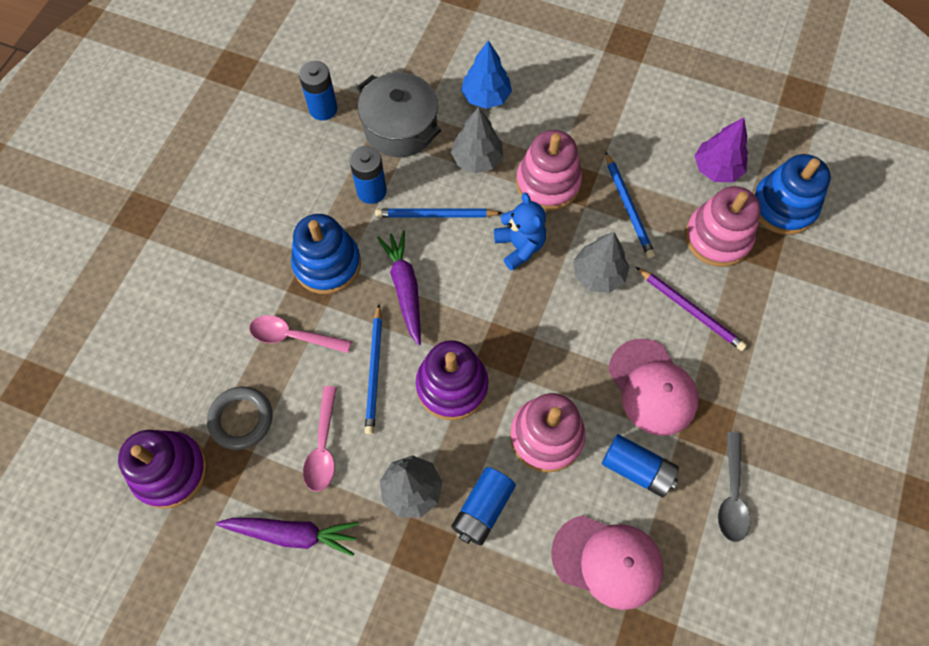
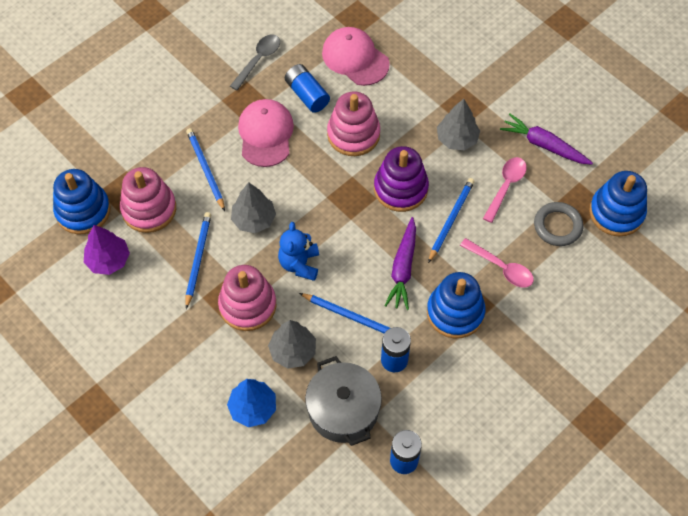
camera: 155 degrees left, 5 degrees down
purple stacking toy [118,430,208,509] -> blue stacking toy [589,171,647,236]
blue battery [451,467,516,546] -> none
purple pencil [636,267,747,351] -> blue pencil [186,128,225,211]

